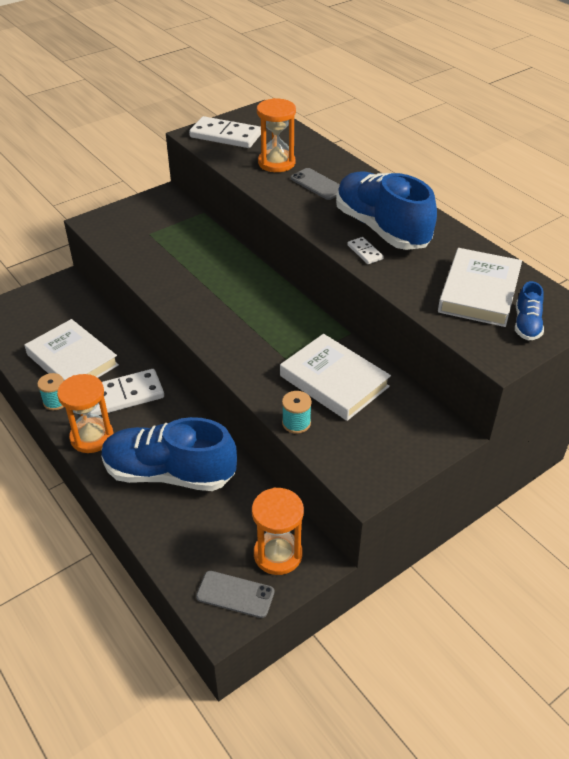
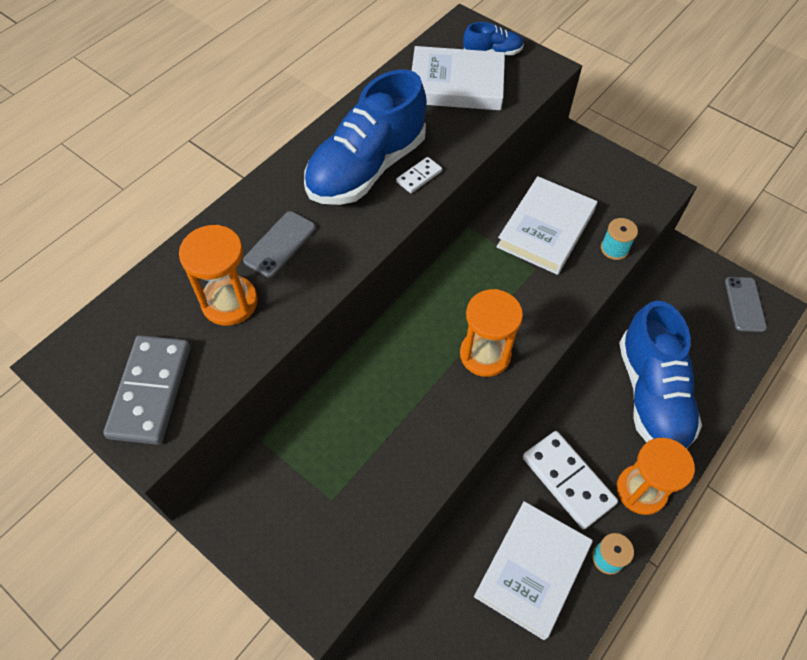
camera: 105 degrees left, 15 degrees up
white domino [189,116,261,148] -> grey domino [103,335,190,445]
orange hourglass [252,488,304,575] -> orange hourglass moved to [460,289,523,377]

